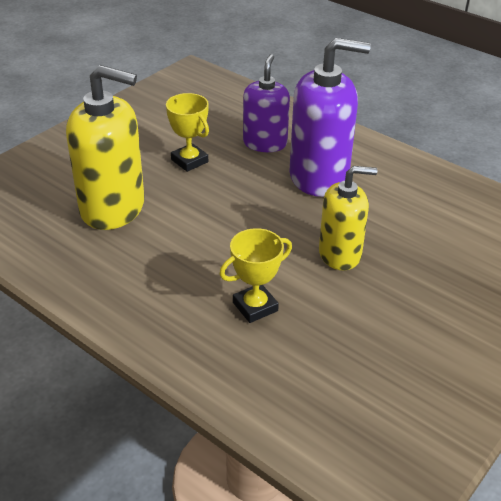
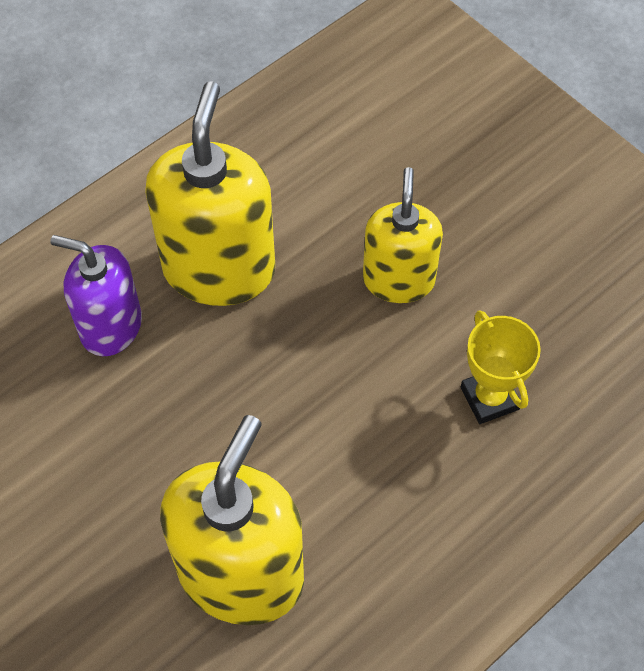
camera: 80 degrees left, 20 degrees up
yellow trophy [166,93,209,172] -> none
purple soap dispenser [289,38,371,197] -> yellow soap dispenser [145,81,275,306]

